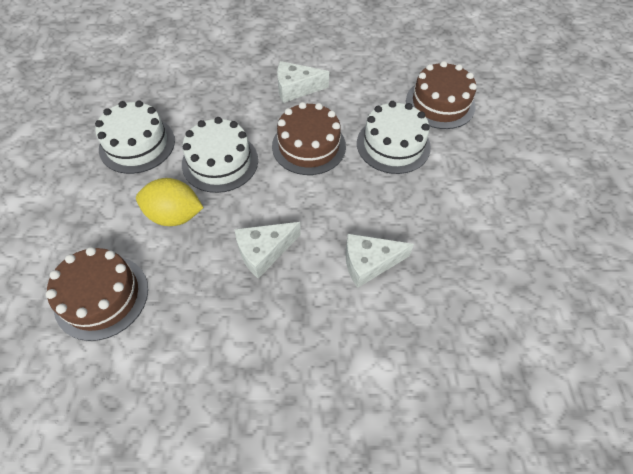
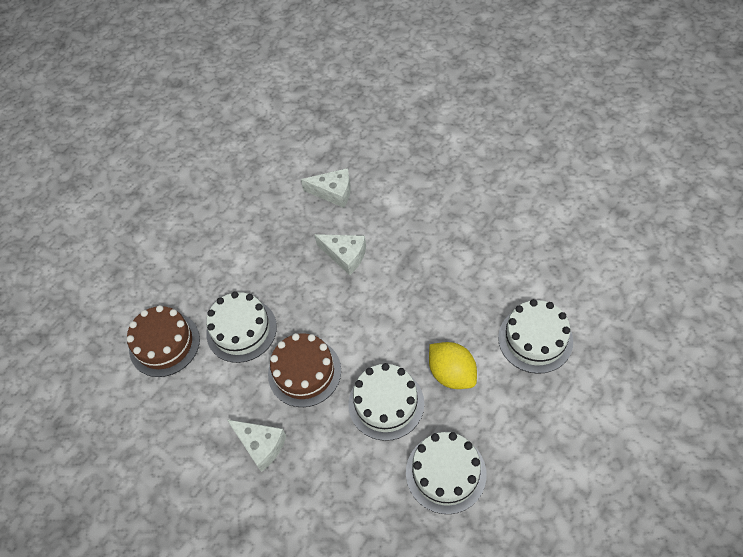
camera: 135 degrees left, 0 degrees up
brown cake [46,247,148,341] -> white cake [498,299,573,374]
white cheese [235,222,301,279] -> white cheese moved to [301,168,351,208]

